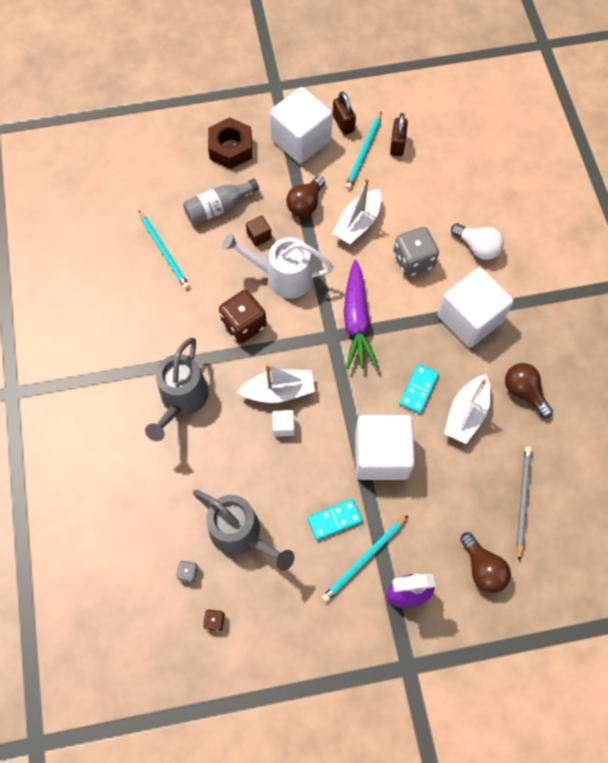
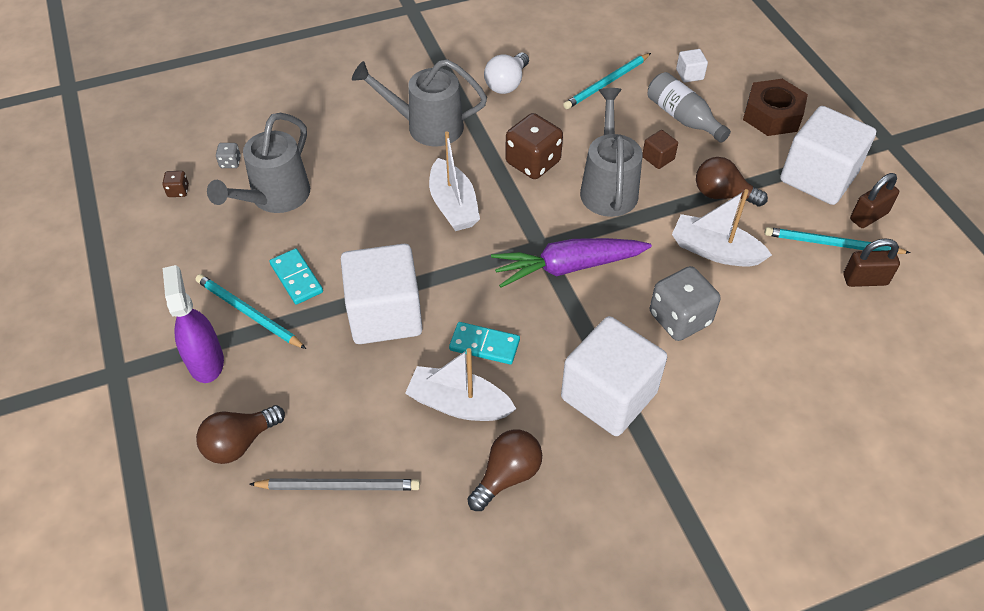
camera: 80 degrees right, 15 degrees down
white watering can [222,233,333,299] -> grey watering can [580,88,642,217]
white cube [272,410,295,437] -> white cube moved to [676,49,708,83]
white light bulb [451,223,504,260] -> white light bulb moved to [484,52,529,94]

